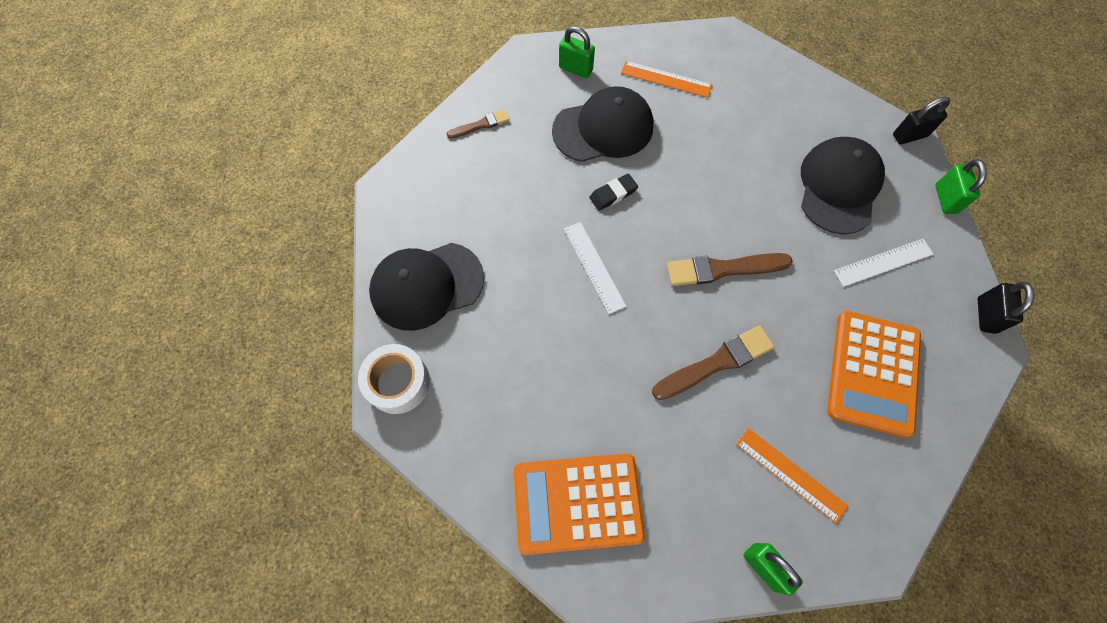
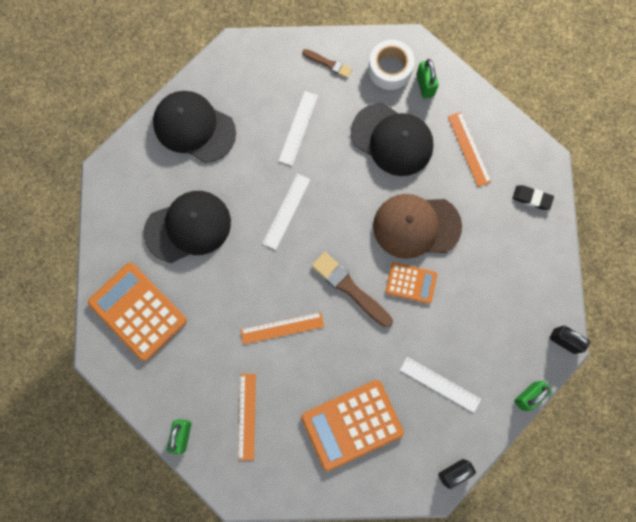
camera: 50 degrees right, 10 degrees up
white tape [358,344,430,414] -> white tape moved to [368,40,415,90]
black eraser [589,173,638,211] -> black eraser moved to [512,185,554,210]
brown brush [652,326,775,400] -> orange ruler [240,312,324,345]
black cap [801,137,885,235] -> black cap moved to [144,191,231,263]
none -> white ruler [279,91,318,166]
none -> brown cap [373,194,462,259]
none -> orange calculator [386,262,437,304]

